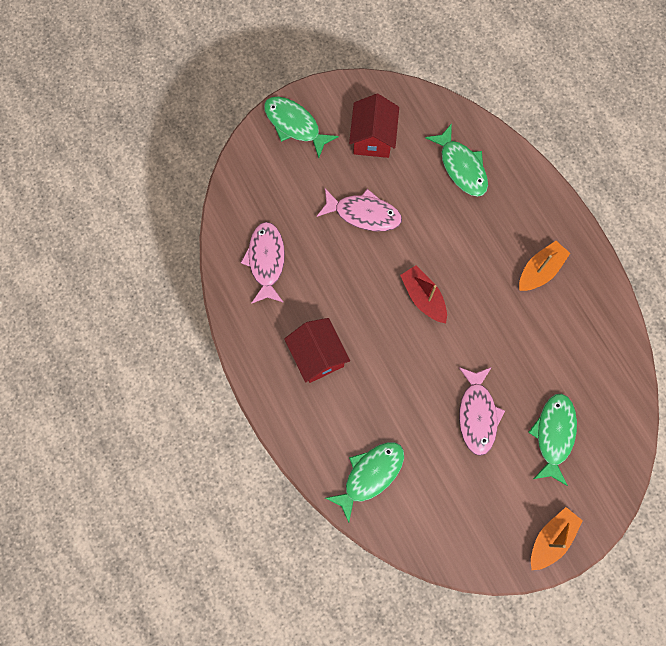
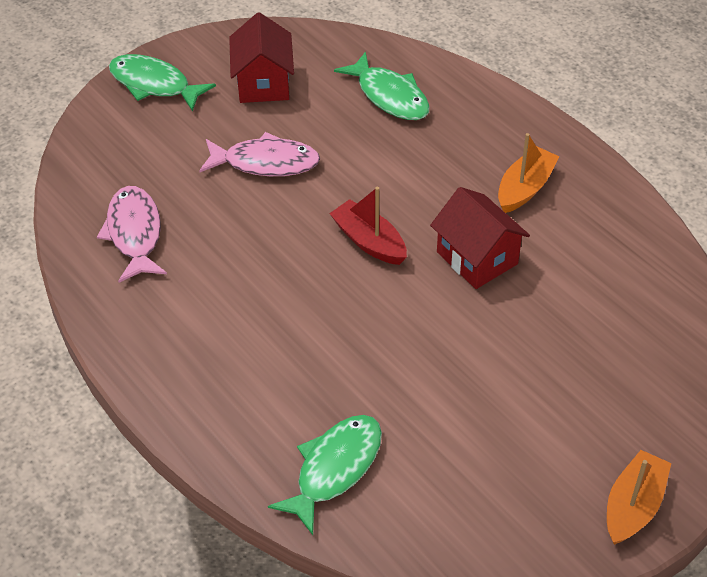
camera: 10 degrees left, 25 degrees down
red house [284,318,350,383] -> red house moved to [430,187,530,289]
pink fish [458,367,505,456] -> none
green fish [528,394,577,486] -> none

